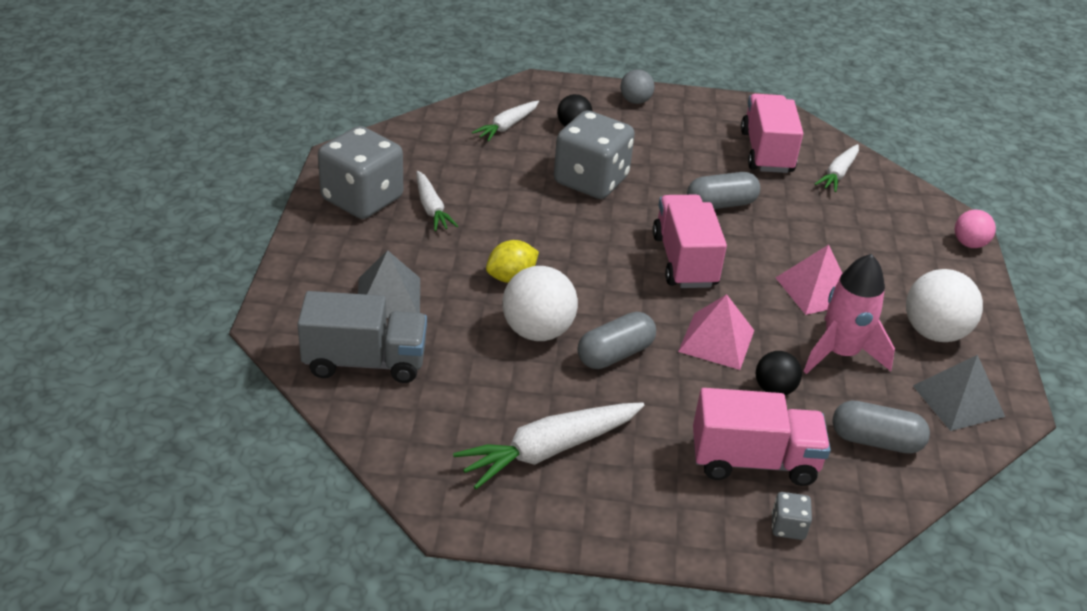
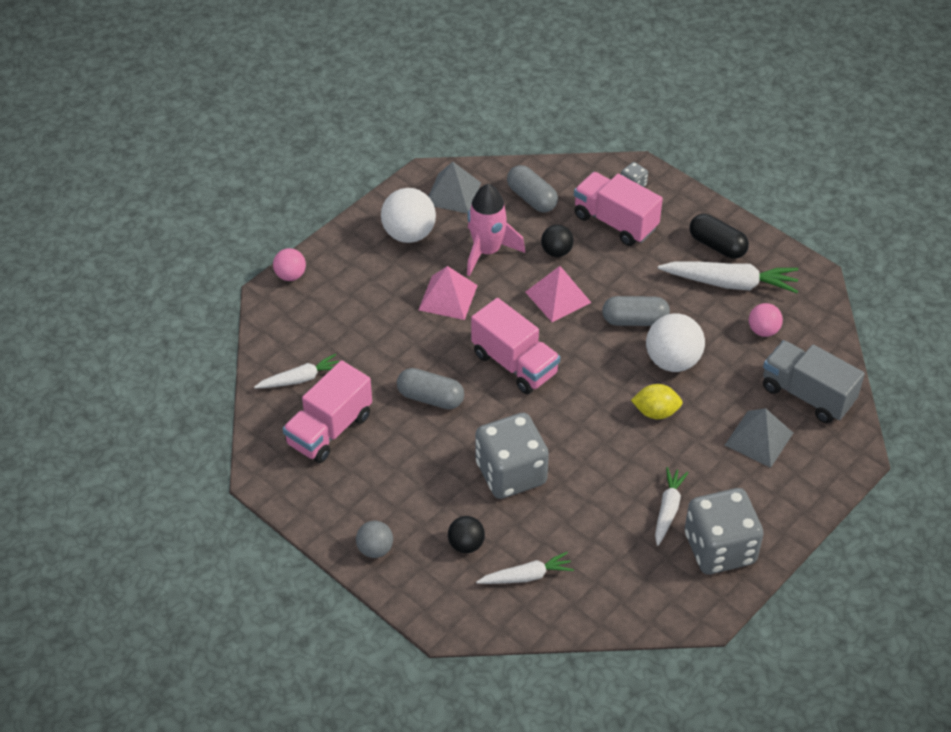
camera: 140 degrees left, 10 degrees up
pink truck [652,195,727,288] -> pink truck turned 75 degrees counterclockwise [471,298,560,394]
none -> black capsule [689,214,749,259]
none -> pink ball [749,303,783,337]

